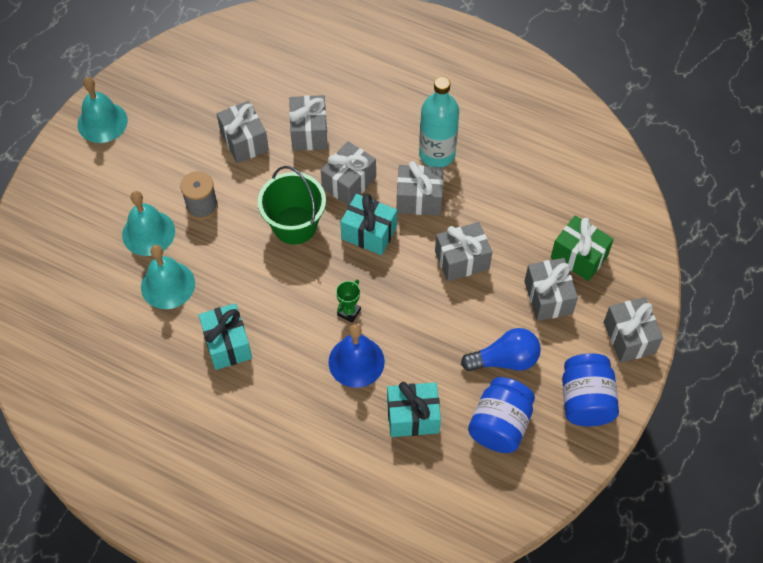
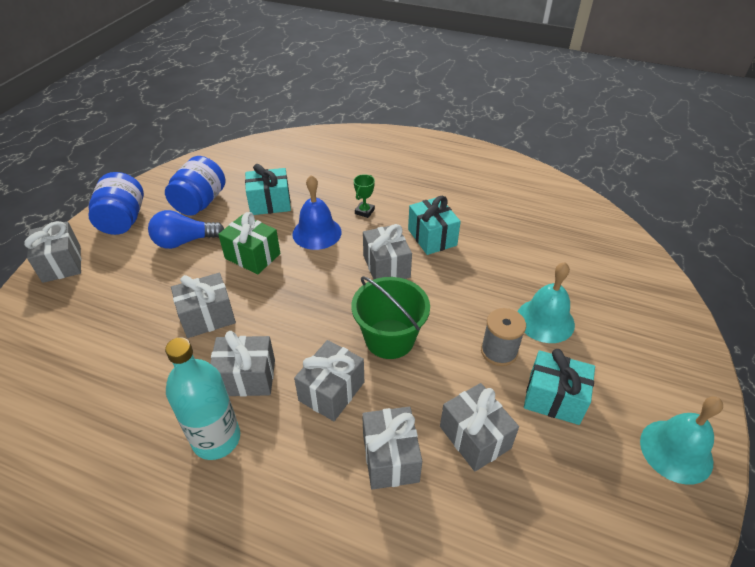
camera: 175 degrees right, 15 degrees down
turquoise bell [141,245,195,309] -> none
green trophy [336,280,361,323] -> green trophy moved to [354,174,375,218]
turquoise gift [340,194,397,255] -> turquoise gift moved to [524,349,595,425]
grey gift [524,258,578,321] -> grey gift moved to [363,224,412,279]
green gift [551,215,614,281] -> green gift moved to [218,212,281,275]

